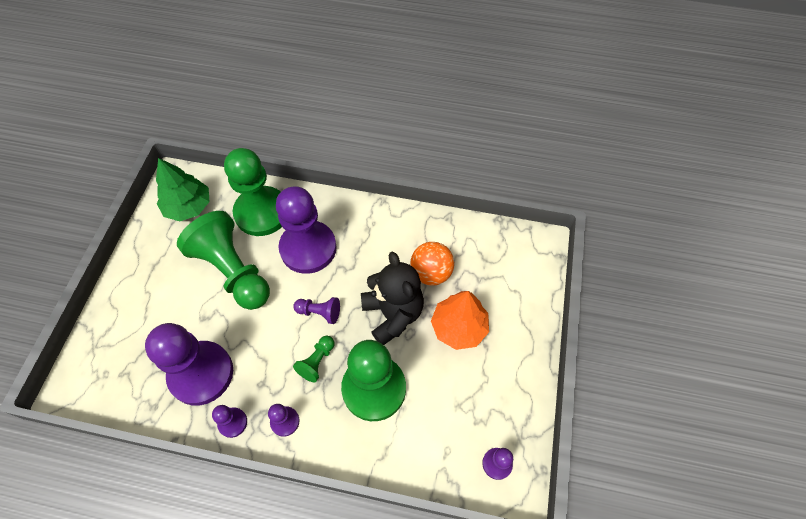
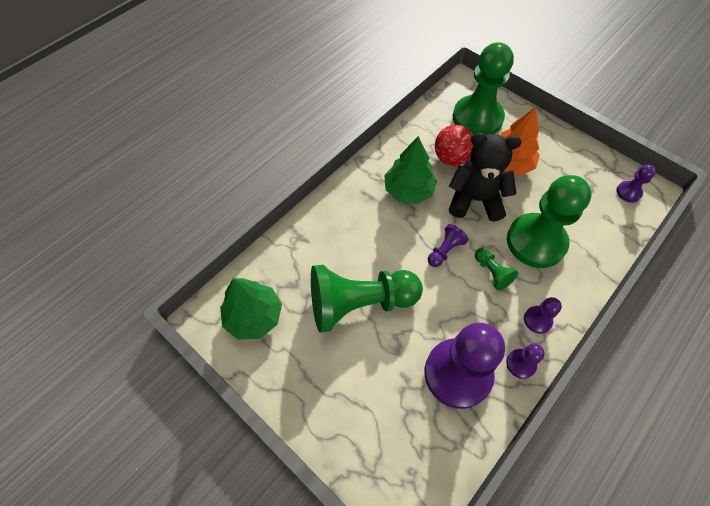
camera: 60 degrees left, 0 degrees up
green pawn [224,148,282,236] -> green pawn moved to [453,42,514,135]
purple pawn [276,187,337,274] -> none
orange ball [410,242,454,286] -> red ball [435,125,473,166]
none -> green tree [384,136,437,204]

